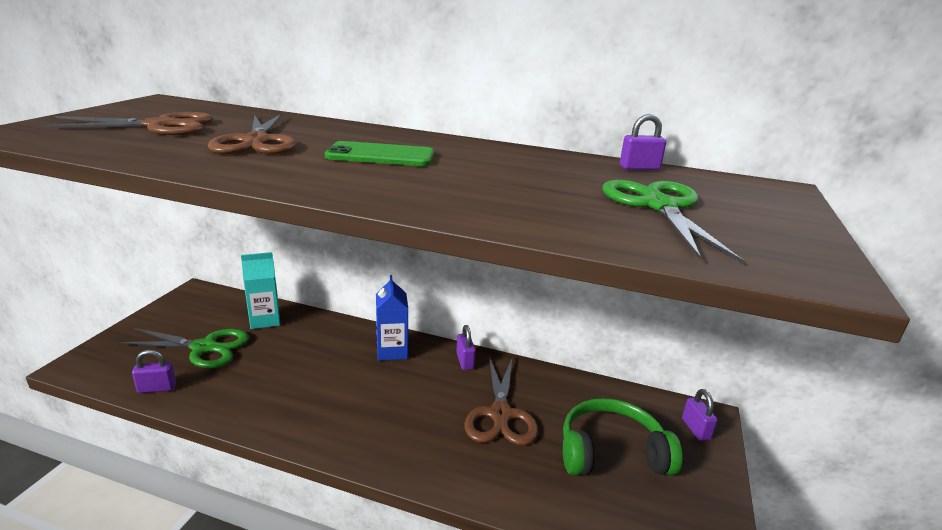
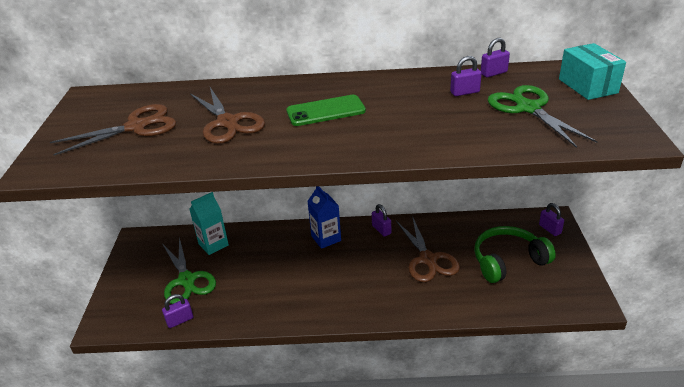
camera: 15 degrees left, 10 degrees up
green scissors [118,328,249,368] -> green scissors turned 75 degrees clockwise [163,237,216,304]
none -> purple padlock [450,56,482,96]
none -> turquoise box [559,43,626,100]

